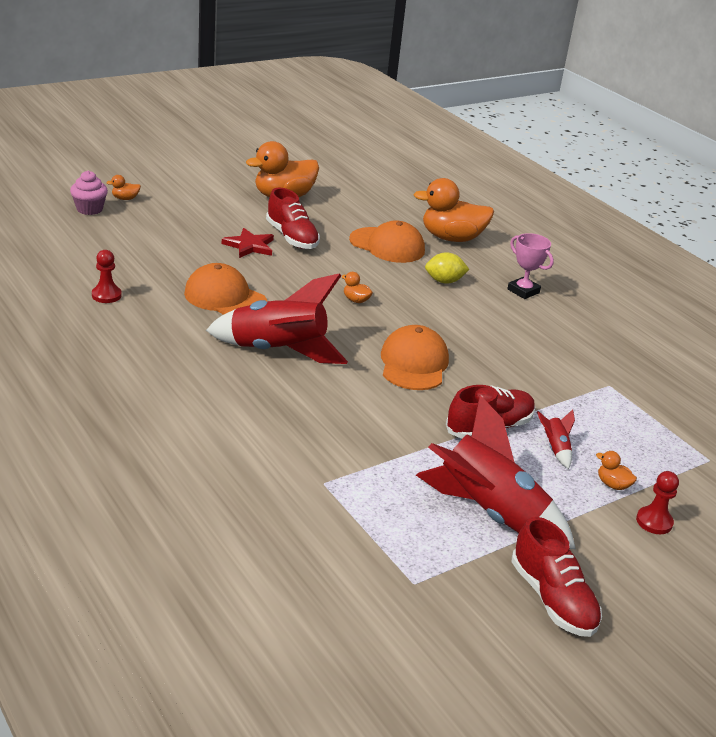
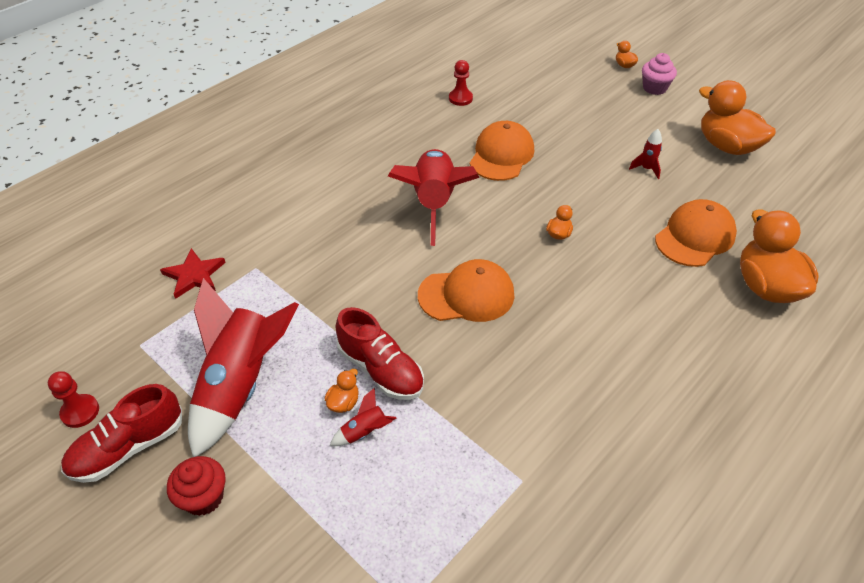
camera: 80 degrees right, 15 degrees up
pink cupcake [70,171,108,215] -> pink cupcake moved to [642,53,677,95]
red star [222,228,274,258] -> red star moved to [160,248,226,299]
red shoe [266,188,320,249] -> red rocket [629,129,662,179]
orange cap [349,220,425,263] -> orange cap turned 150 degrees counterclockwise [655,199,737,267]
yellow lemon [425,252,469,284] -> none
pink trophy [507,233,554,299] -> none
orange duck [596,451,637,490] -> orange duck moved to [325,369,359,413]
red pawn [636,471,679,534] -> red pawn moved to [48,371,99,428]
none -> red cupcake [167,456,225,516]

